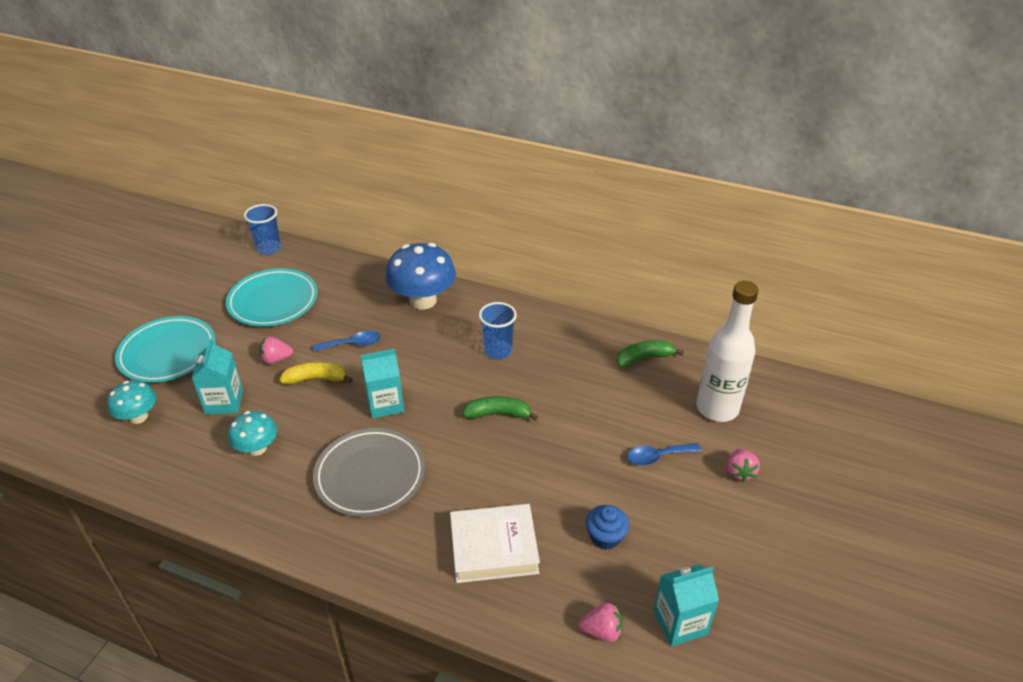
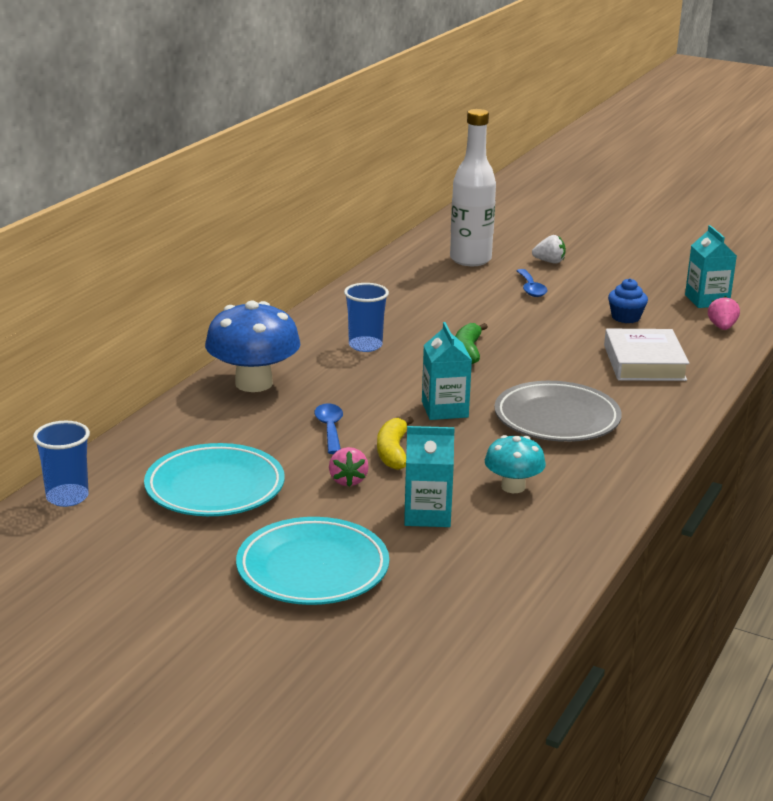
camera: 85 degrees left, 15 degrees down
turquoise mushroom [107,381,156,424] -> none
green banana [617,340,684,367] -> none
pink strawberry [727,449,760,482] -> white strawberry [532,235,566,264]

